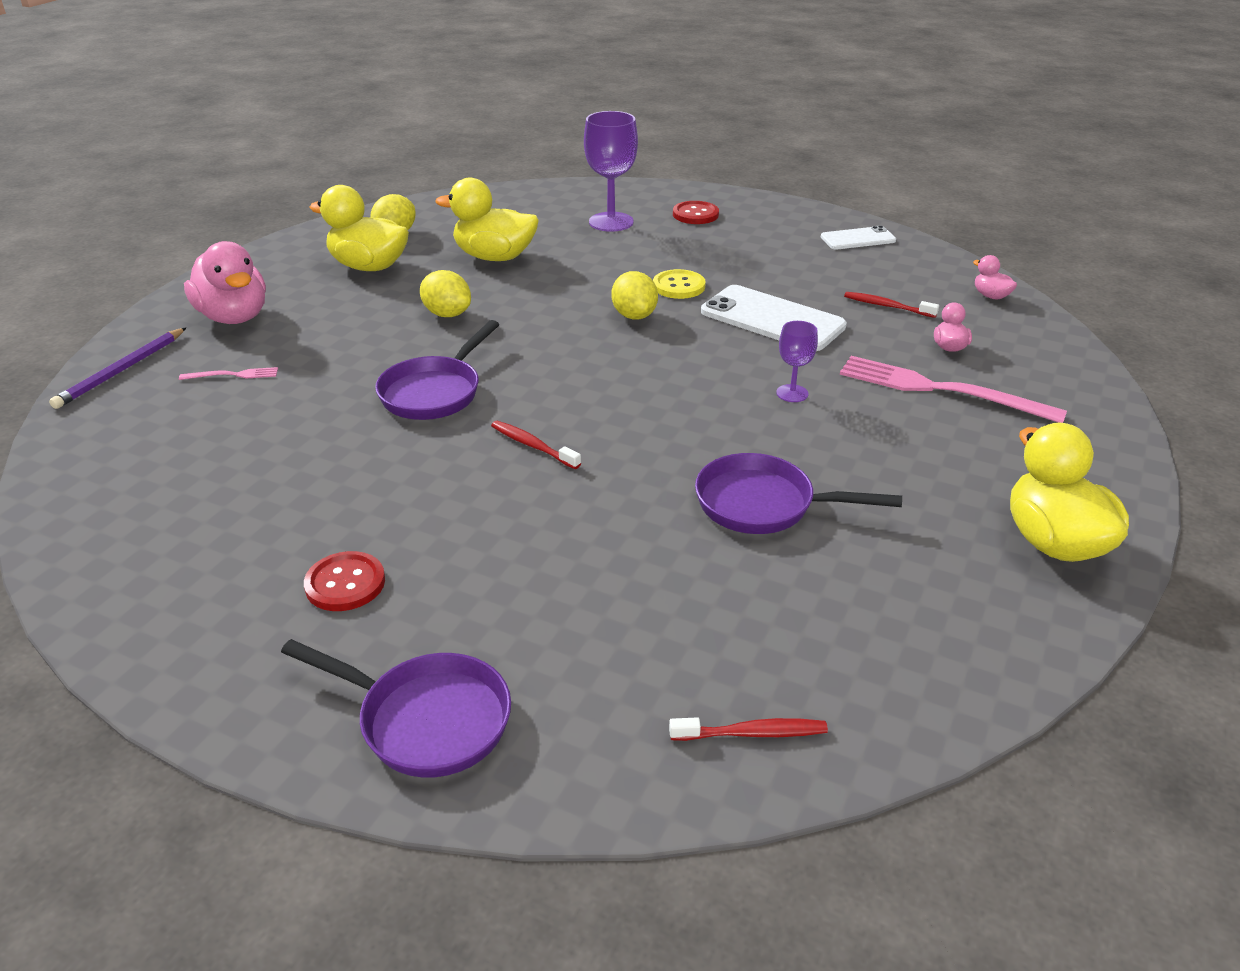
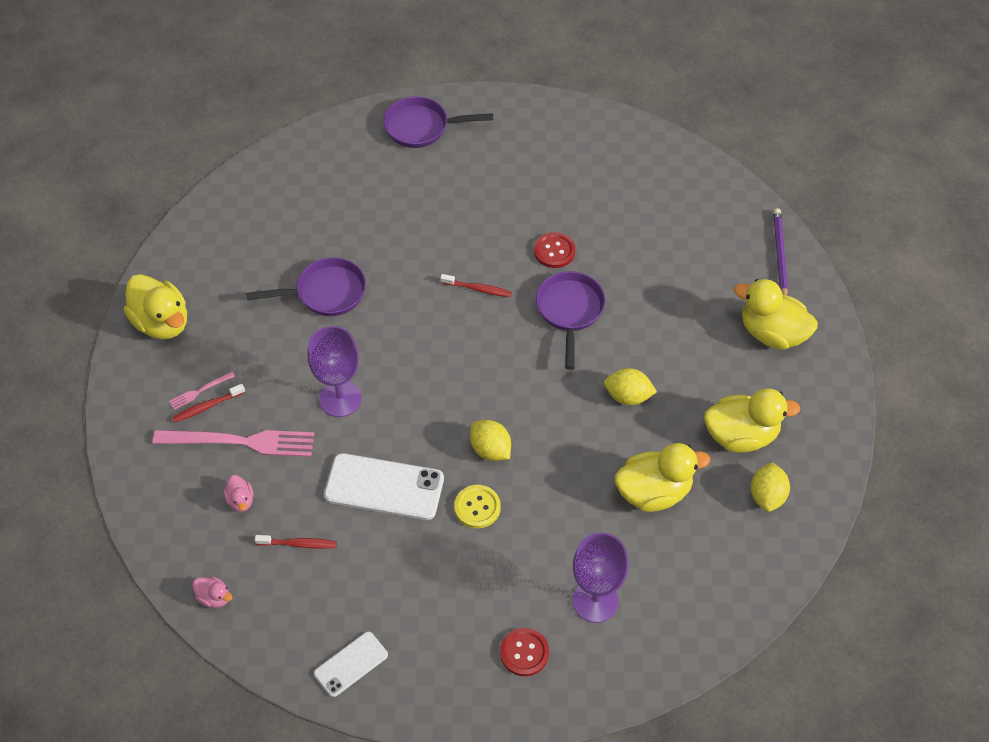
camera: 155 degrees right, 20 degrees up
pink fork [179,367,278,380] -> pink fork moved to [169,372,235,410]
pink duck [184,241,266,324] -> yellow duck [734,279,818,350]
red button [304,551,385,611] -> red button moved to [534,232,575,268]
red toothbrush [669,717,828,741] -> red toothbrush moved to [172,384,245,422]
purple goblet [776,321,818,402] -> purple goblet [307,326,362,417], size x1.86

